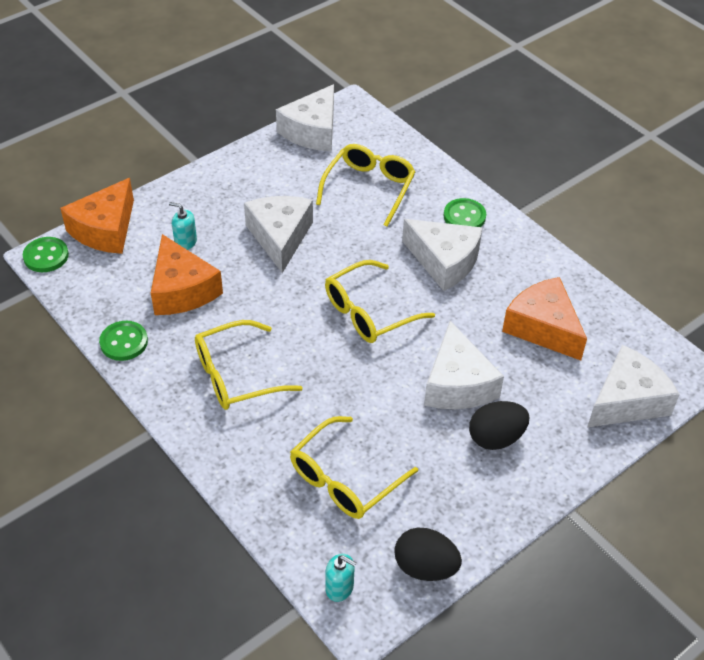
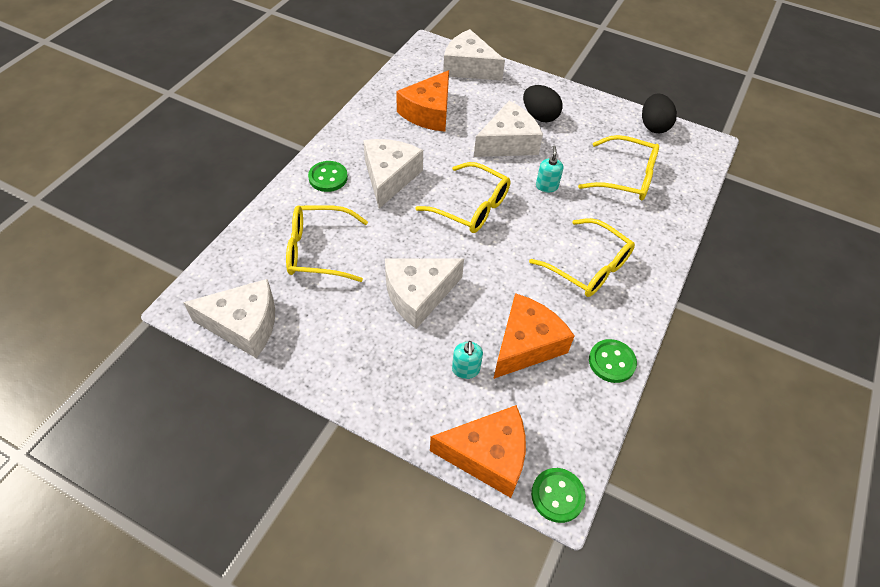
camera: 115 degrees left, 5 degrees up
turquoise soap dispenser [326,554,356,602] -> turquoise soap dispenser moved to [536,145,563,193]

